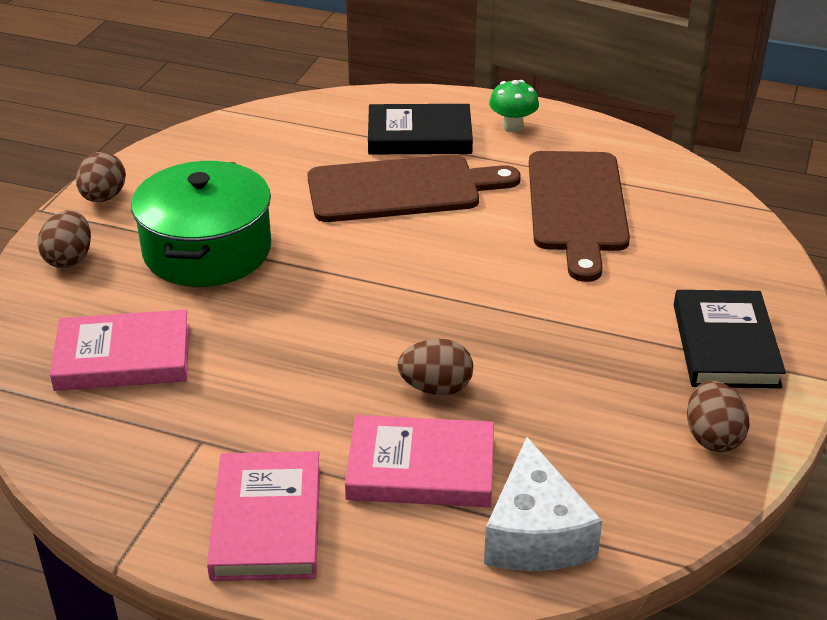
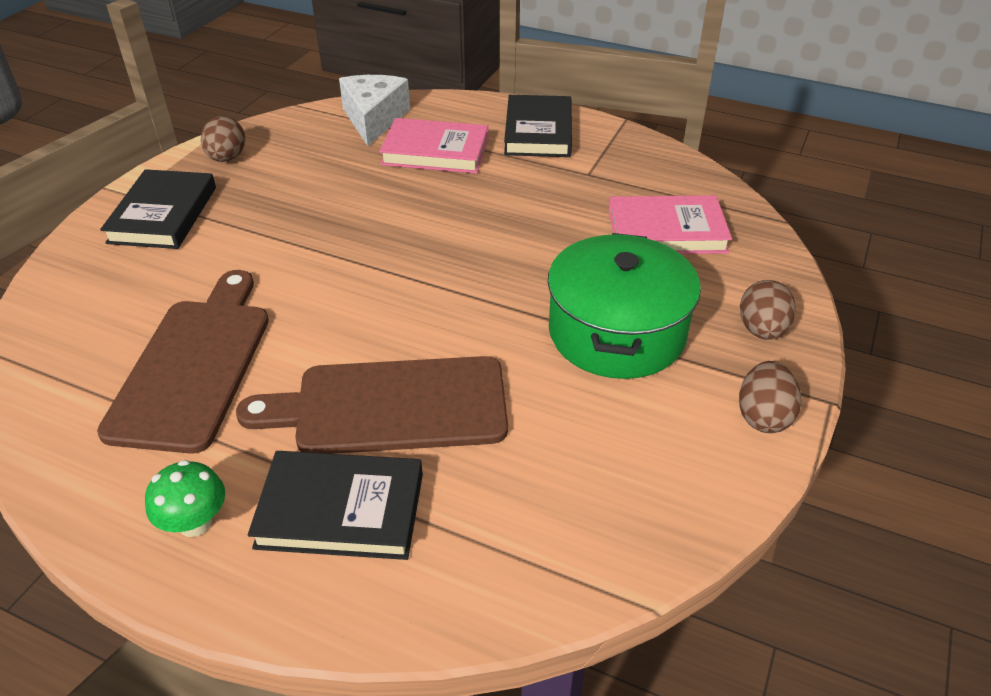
camera: 175 degrees left, 5 degrees up
pink book [207,451,320,581] -> black book [504,95,572,157]
brown egg [397,339,473,395] -> none

